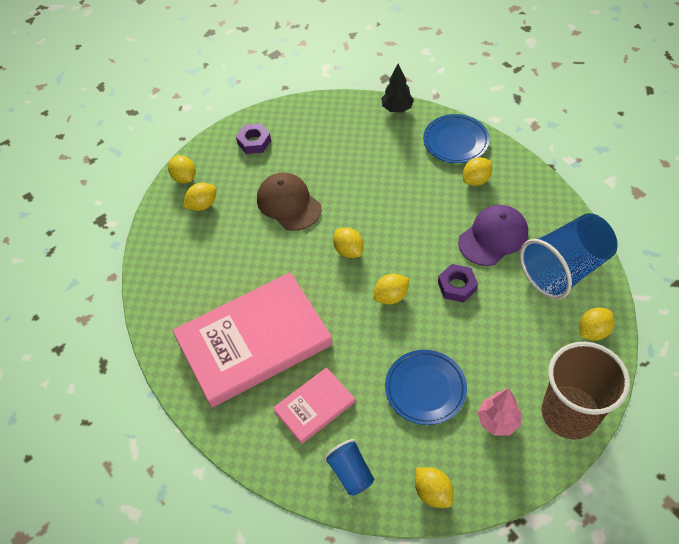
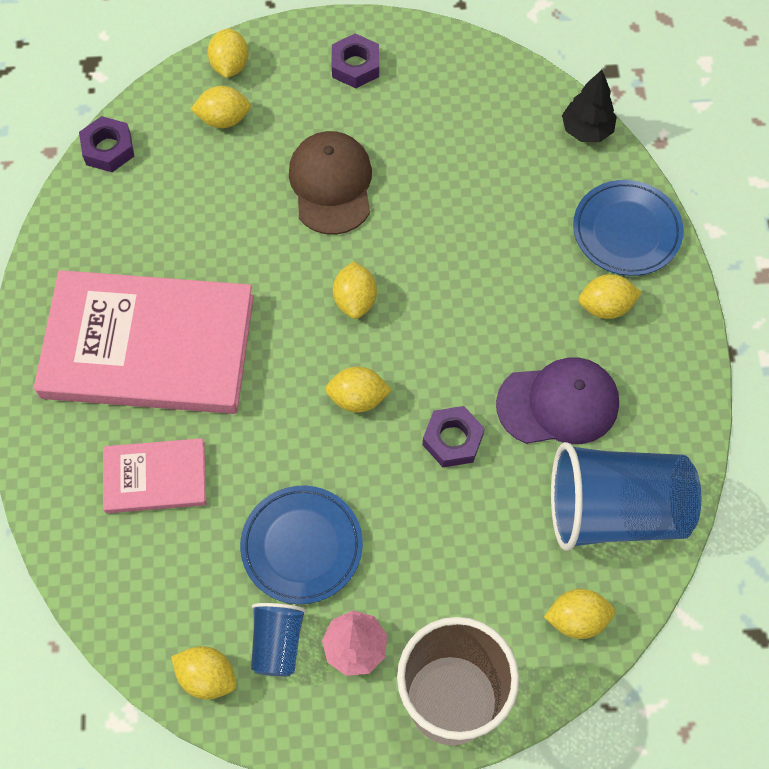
camera: 30 degrees right, 10 degrees up
blue cup [324,439,374,496] -> blue cup moved to [251,603,306,677]
yellow lemon [415,467,453,508] -> yellow lemon turned 60 degrees counterclockwise [171,646,237,699]
none -> purple nut [79,116,134,172]

